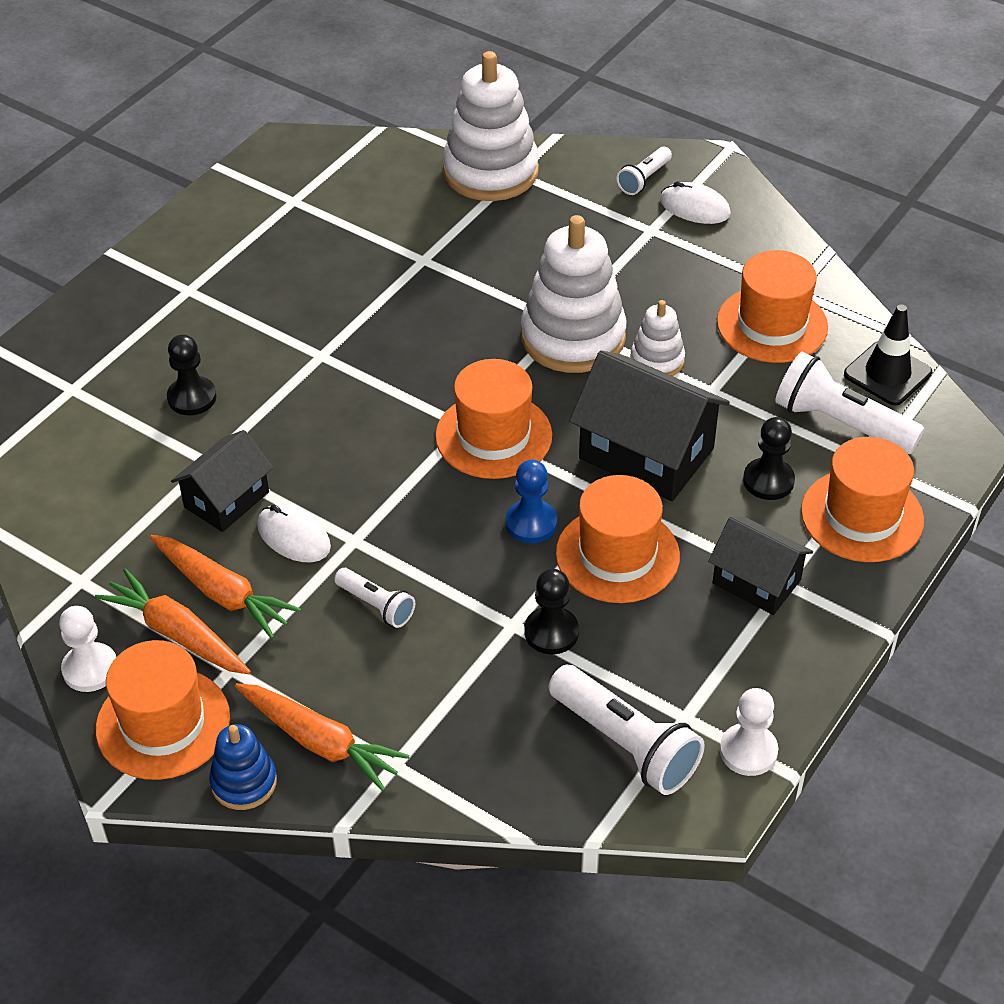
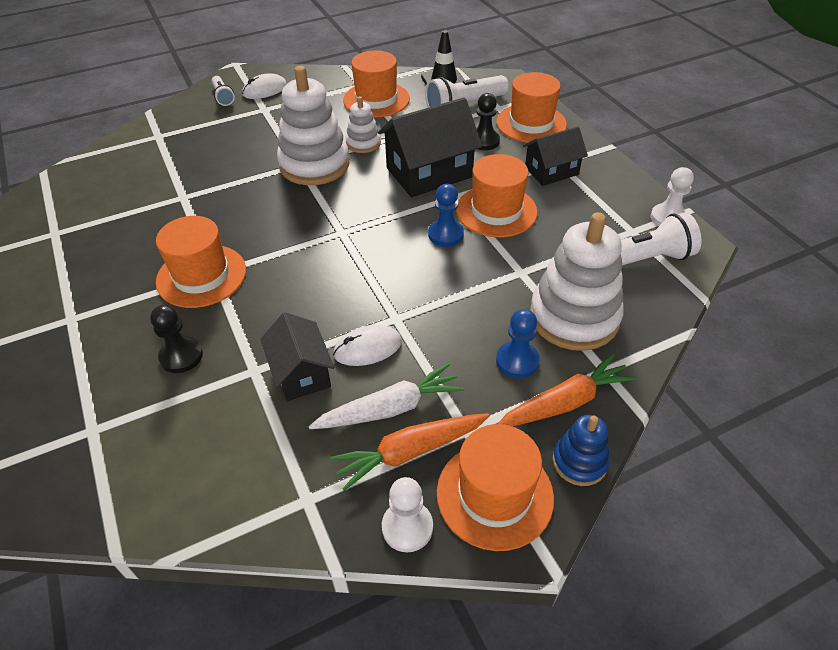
camera: 60 degrees left, 0 degrees up
orange carrot [150,535,301,639] -> white carrot [308,363,464,429]
white flashlight [334,568,415,628] -> none
orange hat [435,359,552,479] -> orange hat moved to [156,216,246,308]
white stacking toy [443,51,539,201] -> white stacking toy moved to [530,212,624,351]
black pawn [525,569,579,654] -> none
none -> blue pawn [496,309,540,378]

